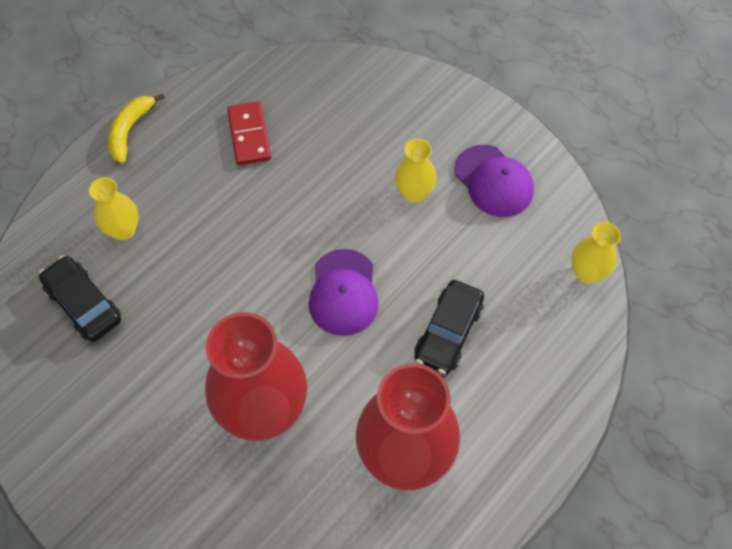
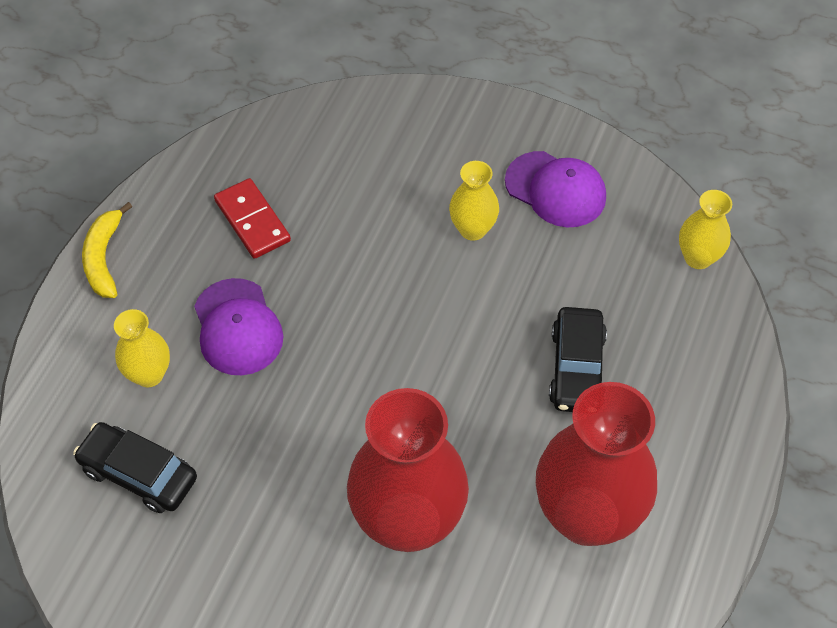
camera: 20 degrees left, 5 degrees down
purple cap [309,249,379,336] -> purple cap moved to [194,278,283,375]

